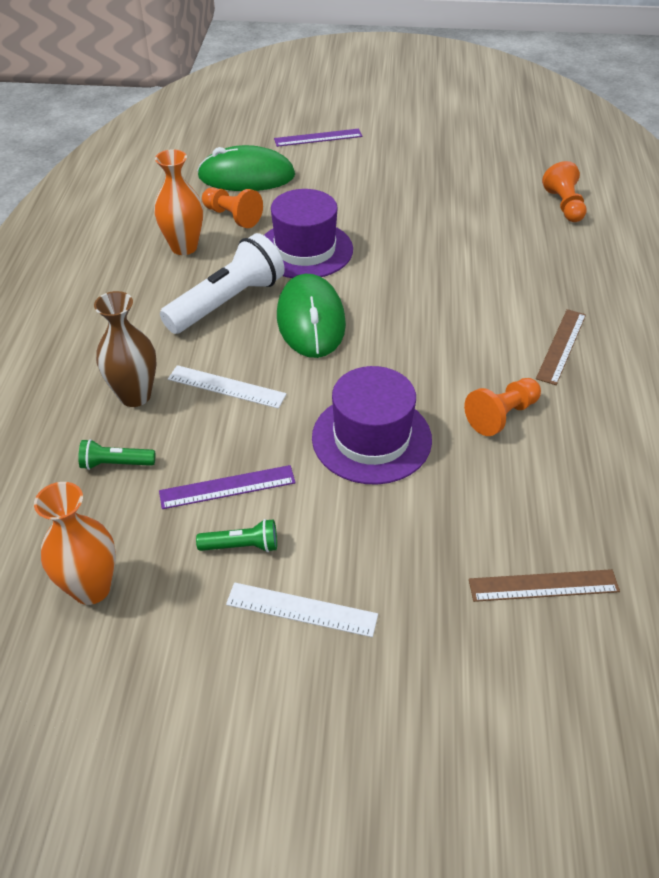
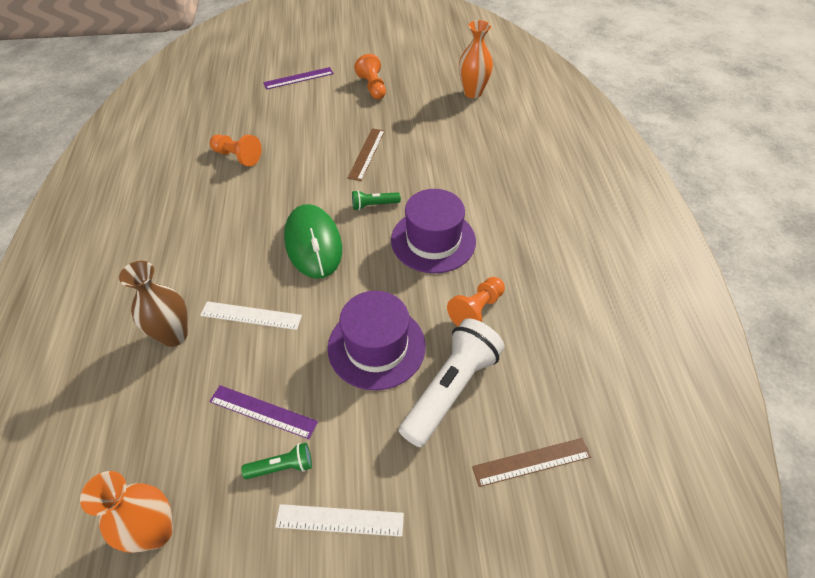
camera: 10 degrees left, 5 degrees up
green flashlight [78,439,155,470] -> green flashlight moved to [352,190,401,210]
orange vase [154,149,203,255] -> orange vase moved to [459,20,493,98]
purple ruler [159,465,296,509] -> purple ruler turned 45 degrees clockwise [209,385,318,439]
white flashlight [160,233,285,334] -> white flashlight moved to [399,318,504,447]
green mouse [197,145,295,191] -> none
purple hat [264,189,353,278] -> purple hat moved to [391,189,476,273]
brown ruler [536,309,586,385] -> brown ruler moved to [348,128,385,181]
orange pawn [542,161,587,222] -> orange pawn moved to [354,54,386,99]

